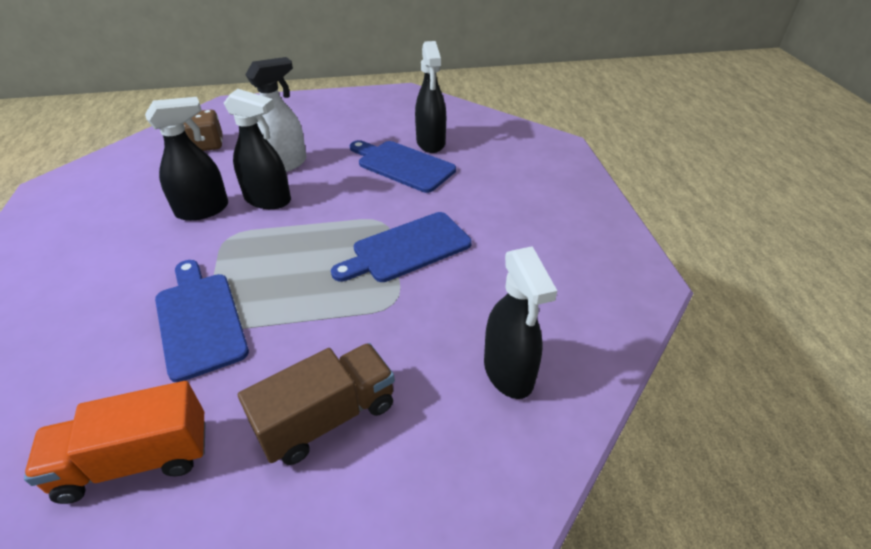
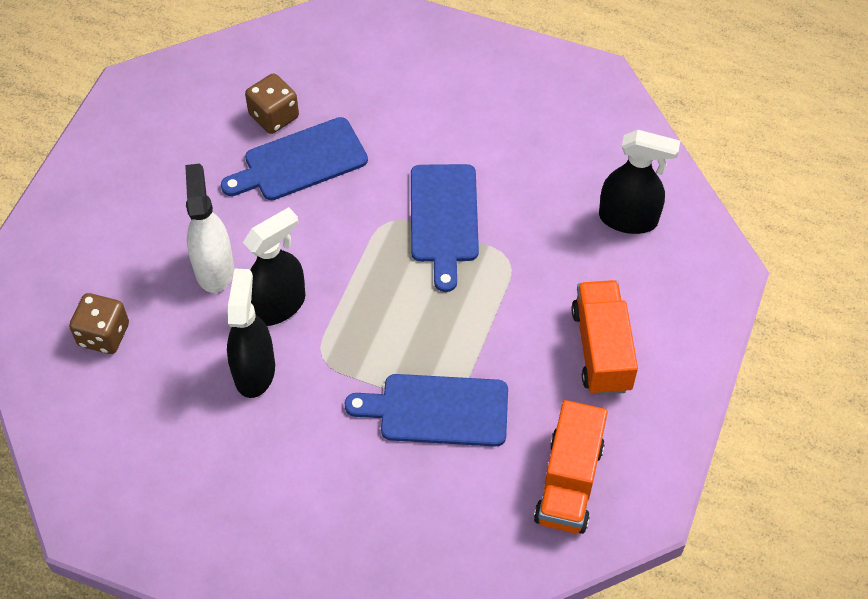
camera: 60 degrees left, 15 degrees up
brown truck [238,343,395,465] -> orange truck [571,280,638,395]
black spray bottle [415,41,446,153] -> brown dice [245,73,299,134]

